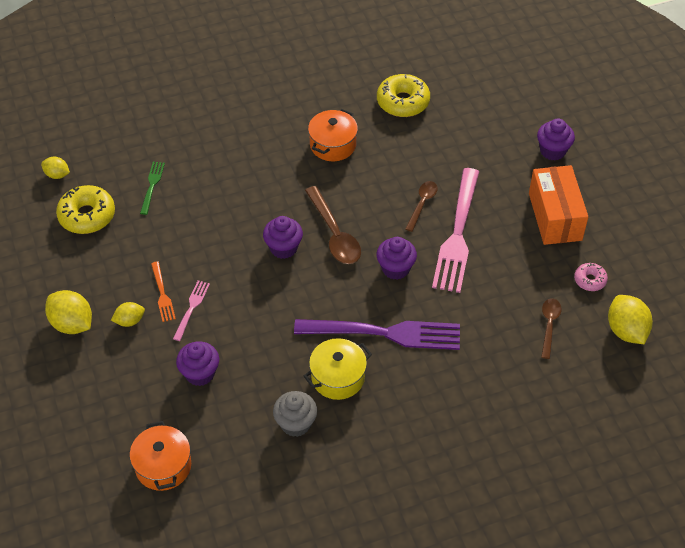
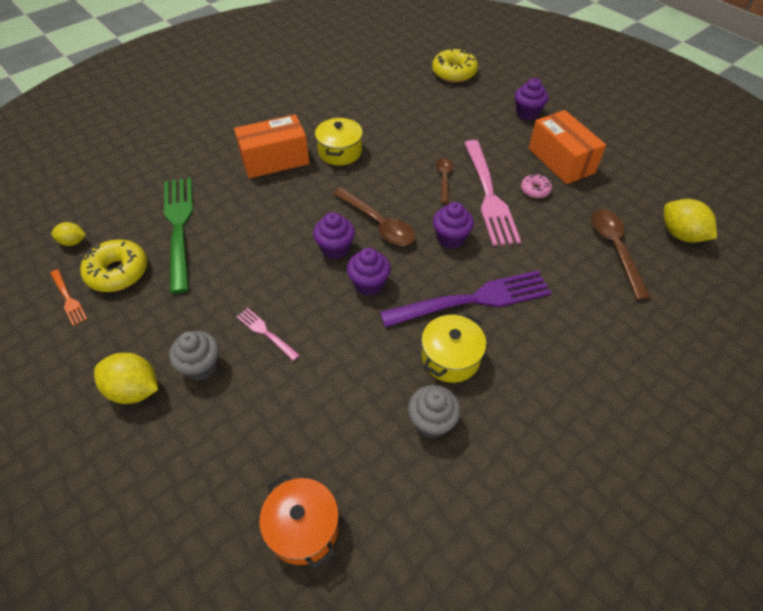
camera: 20 degrees left, 0 degrees up
yellow lemon [111,302,145,327] -> grey cupcake [169,331,219,381]
green fork [140,162,165,215] -> green fork [164,178,193,294], size x2.20
orange fork [151,261,176,322] -> orange fork moved to [50,269,87,326]
pink fork [173,281,210,341] -> pink fork turned 45 degrees counterclockwise [236,308,300,361]
purple cupcake [176,341,219,386] -> purple cupcake moved to [347,248,391,296]
orange pot [308,109,358,161] -> yellow pot [315,117,363,165]
yellow donut [377,74,430,117] -> yellow donut moved to [432,49,478,83]
brown spoon [541,298,561,359] -> brown spoon [591,209,651,300], size x1.63
pink donut [574,263,608,291] -> pink donut moved to [521,174,552,198]
none -> orange box [234,114,309,178]

